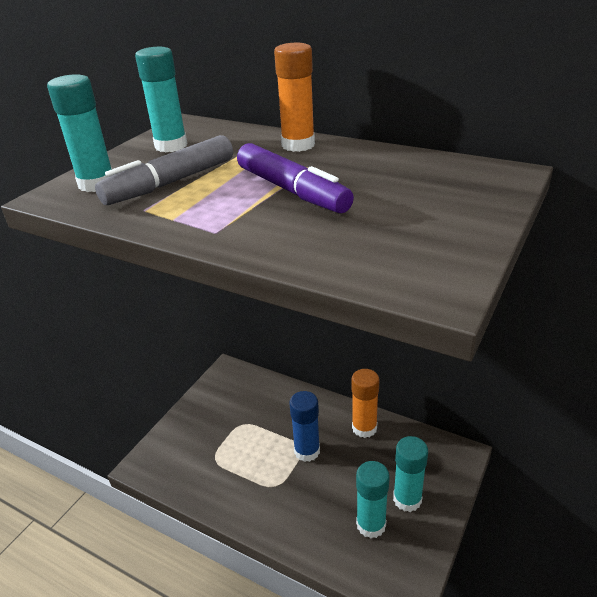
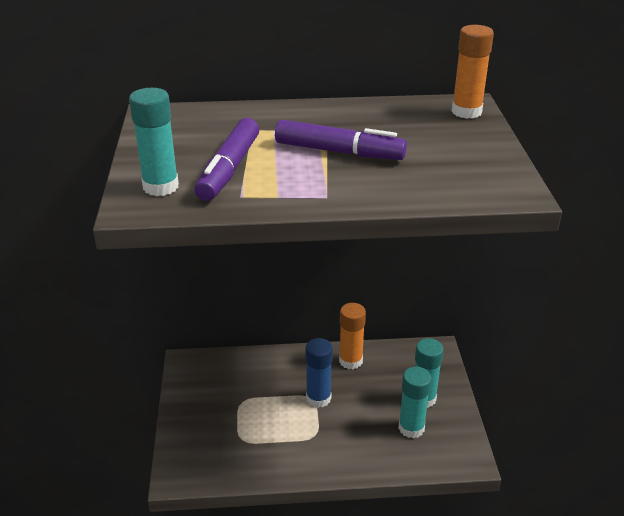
camera: 35 degrees left, 0 degrees up
grey marker [95,135,233,205] -> purple marker [195,118,259,201]
turquoise glue stick [135,47,187,152] -> none
orange glue stick [274,43,315,152] -> orange glue stick moved to [452,25,494,119]

